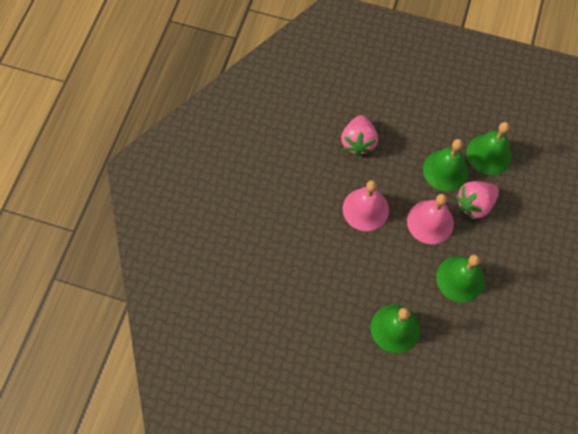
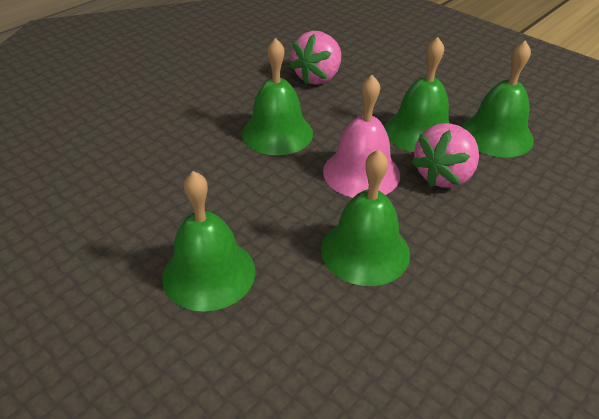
camera: 25 degrees right, 25 degrees down
pink bell [343,180,389,231] -> green bell [242,38,313,155]
pink strawberry [456,181,499,220] -> pink strawberry turned 45 degrees counterclockwise [411,123,479,188]

